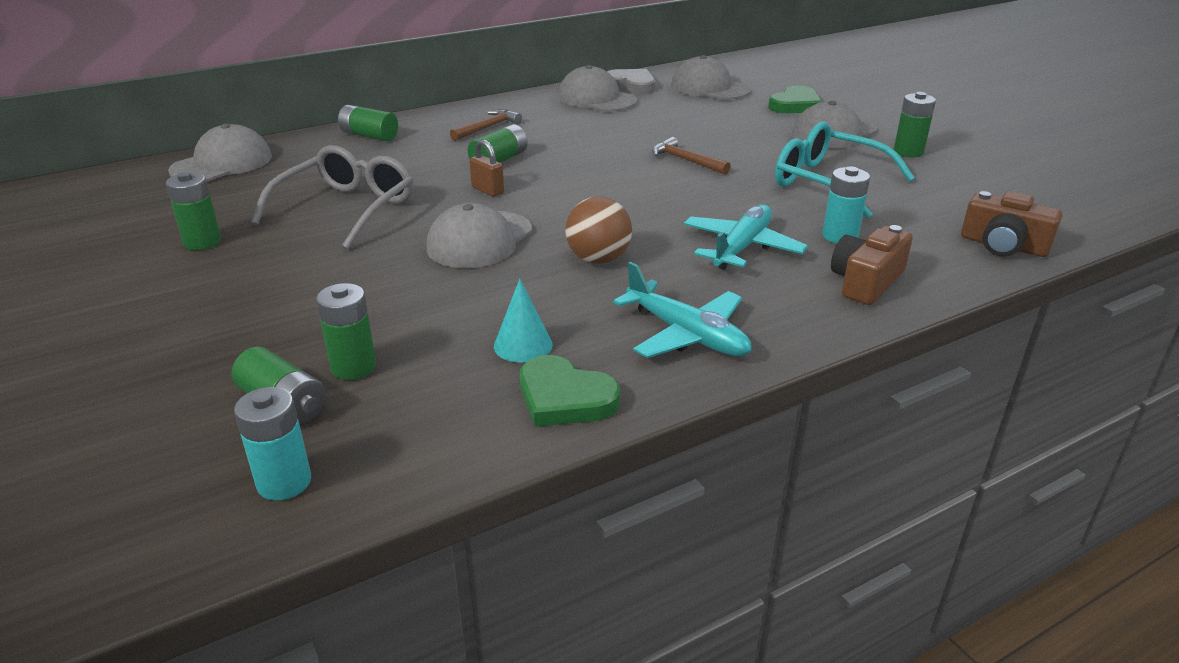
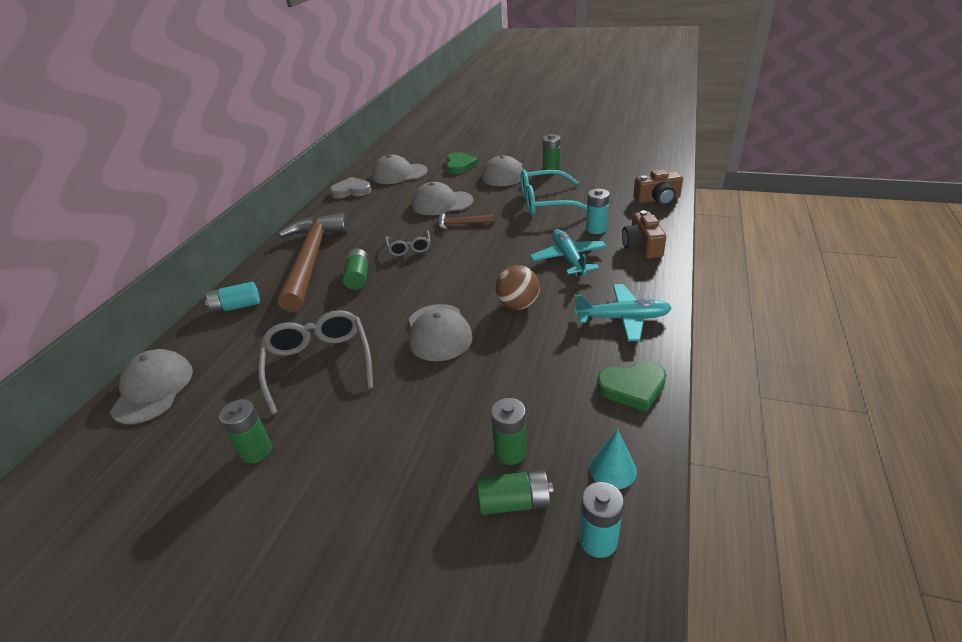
camera: 40 degrees left, 5 degrees up
green battery [338,105,398,141] -> turquoise battery [205,282,260,314]
brown hammer [450,109,522,141] -> brown hammer [278,213,348,312], size x2.48
brown padlock [469,139,504,196] -> none
turquoise cone [494,279,553,363] -> turquoise cone moved to [589,430,637,489]
grey cap [558,65,637,111] -> grey cap moved to [412,182,473,215]
none -> grey glasses [385,230,430,256]

